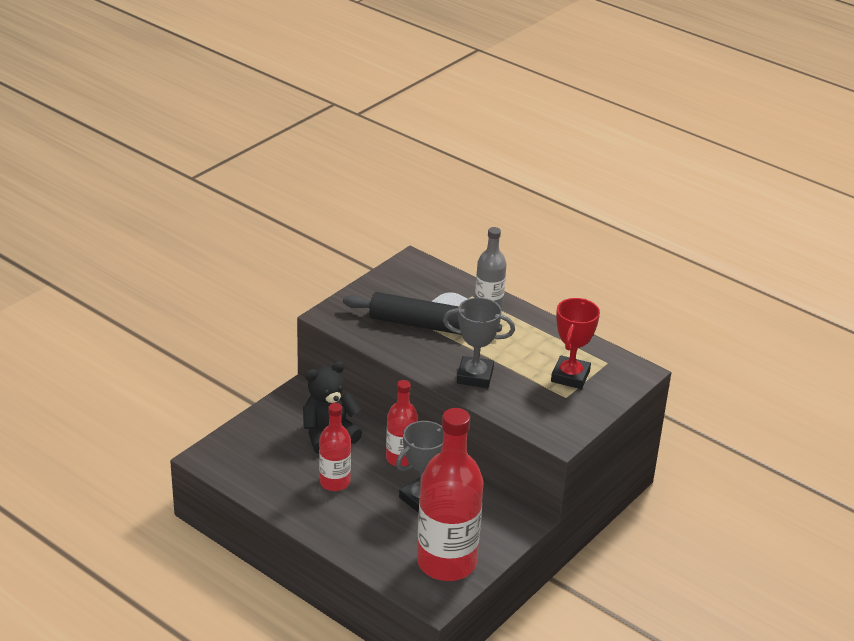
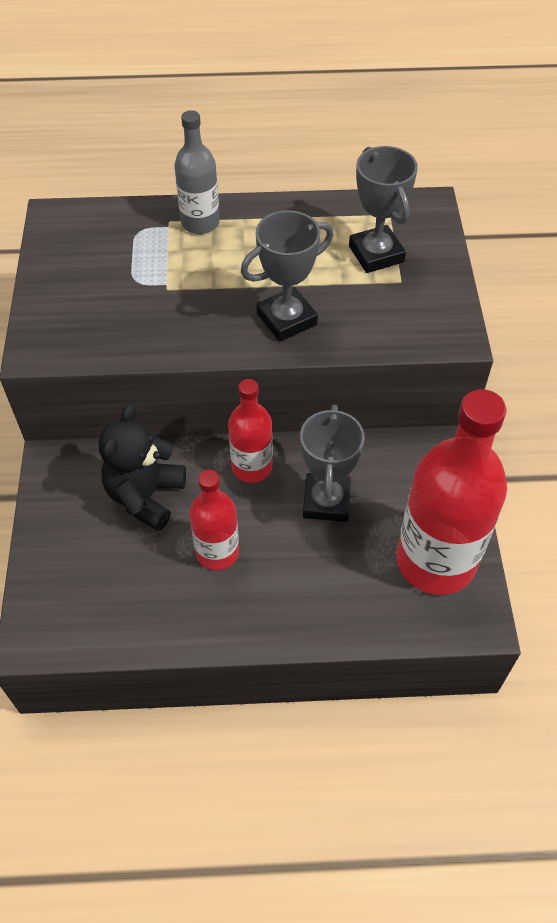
camera: 40 degrees left, 20 degrees up
black rolling pin [343,292,502,335] -> none
red trophy [551,298,600,389] -> grey trophy [349,146,418,273]

